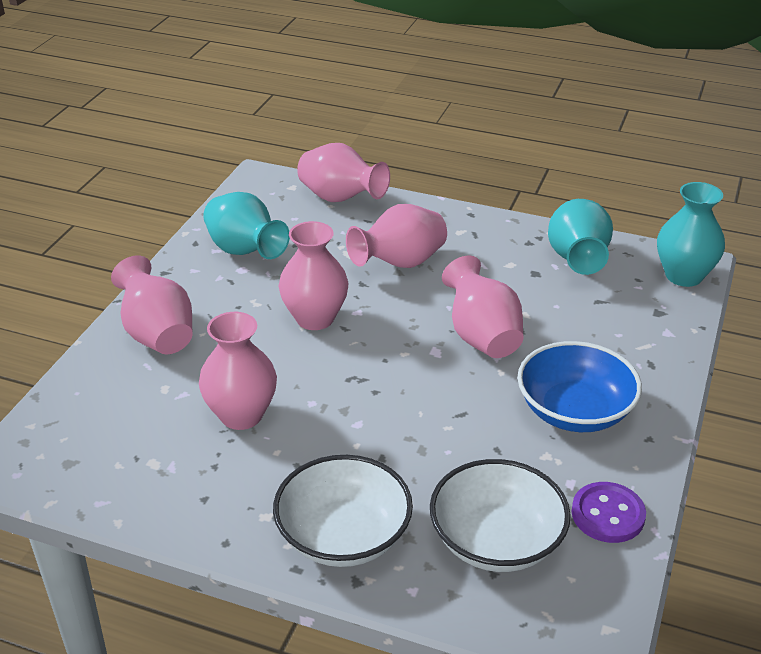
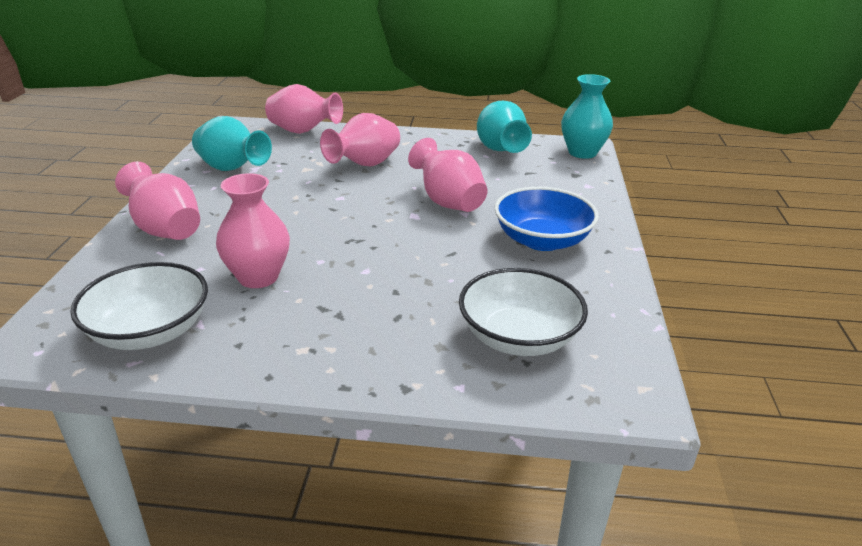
camera: 15 degrees left, 5 degrees down
white bowl [273,455,413,567] -> white bowl moved to [70,262,208,350]
pink vase [279,221,348,330] -> none
purple button [572,482,646,543] -> none

